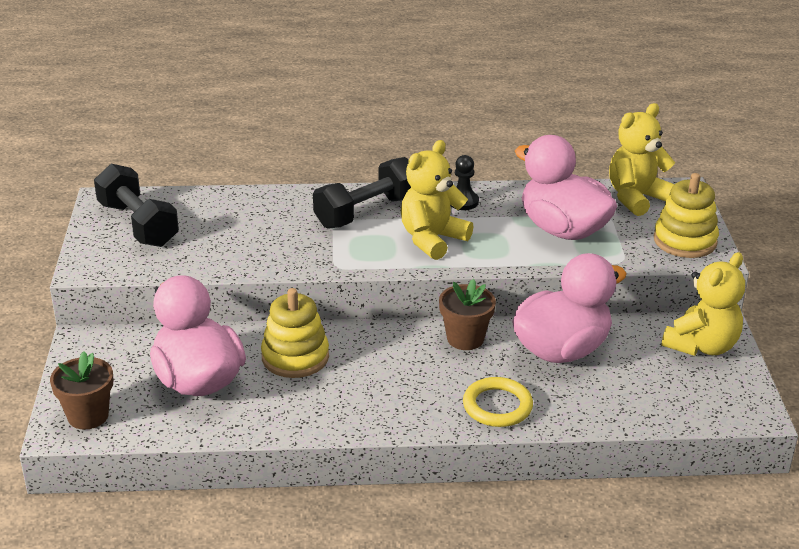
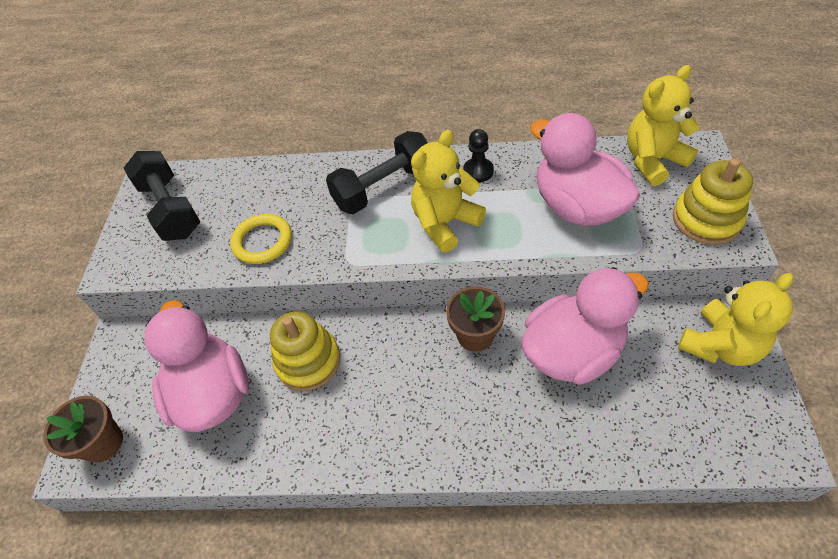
camera: 10 degrees right, 20 degrees up
yellow ring [463,377,533,427] -> yellow ring moved to [230,214,292,264]

